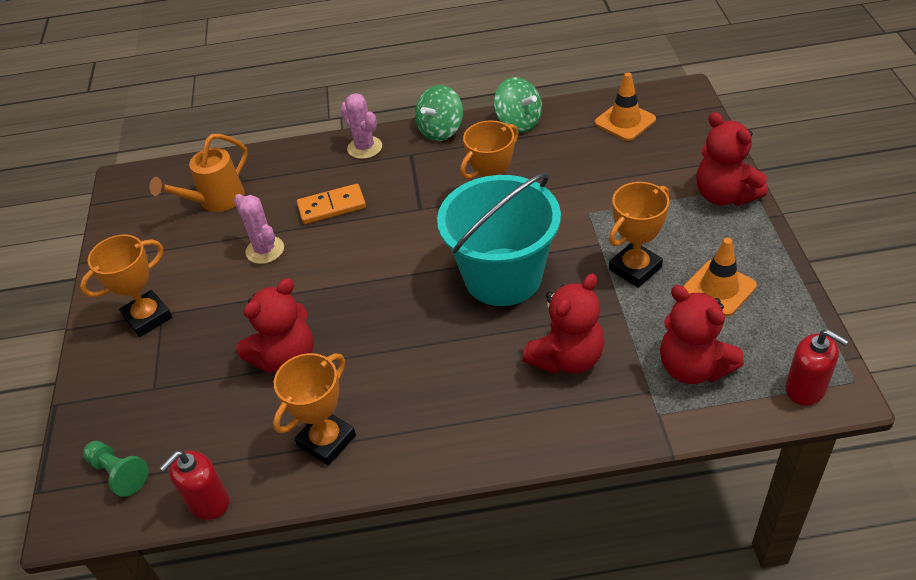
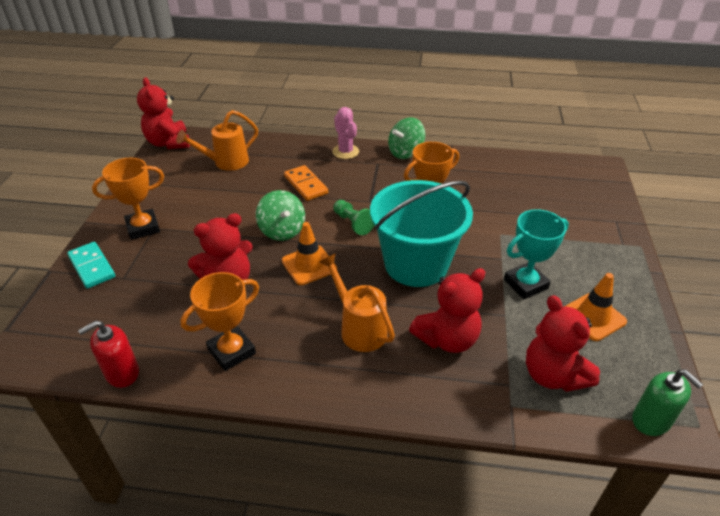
camera: 10 degrees right, 5 degrees down
green pawn [83,441,149,497] -> green pawn moved to [333,200,374,235]
pink cactus [234,194,284,264] -> none
orange domino [297,184,366,224] -> orange domino turned 60 degrees clockwise [284,165,328,201]
green spinning top [494,77,542,133] -> green spinning top moved to [256,190,305,241]
orange traffic cone [595,72,656,141] -> orange traffic cone moved to [282,222,337,285]
orange trophy [609,182,669,288] -> turquoise trophy [504,209,569,299]
red teddy bear [696,112,768,206] -> red teddy bear moved to [137,77,190,149]
red soap dispenser [786,329,848,405] -> green soap dispenser [632,370,703,436]
none -> turquoise domino [67,242,115,289]
none -> orange watering can [320,254,395,352]

